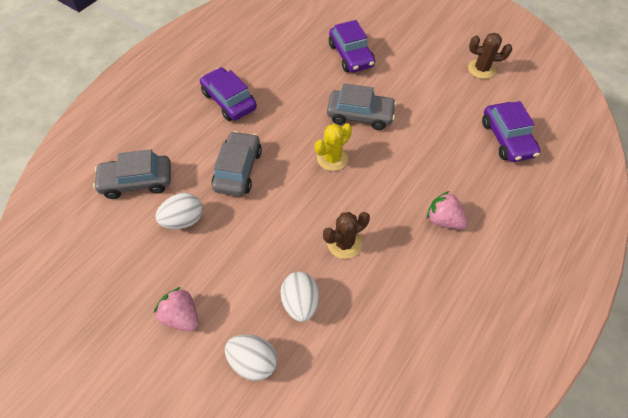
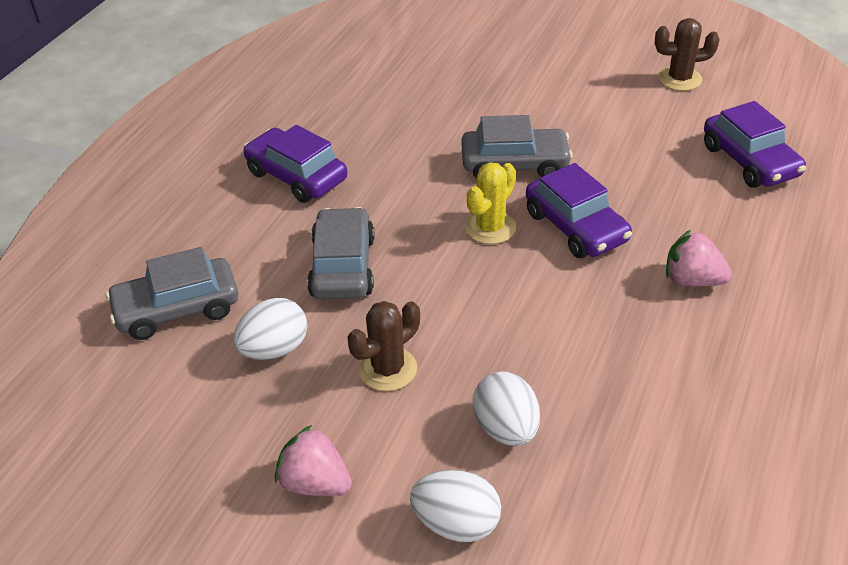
camera: 10 degrees left, 15 degrees down
brown cactus [323,212,370,259] -> brown cactus moved to [347,301,420,391]
purple car [329,20,375,72] -> purple car moved to [526,163,632,258]

